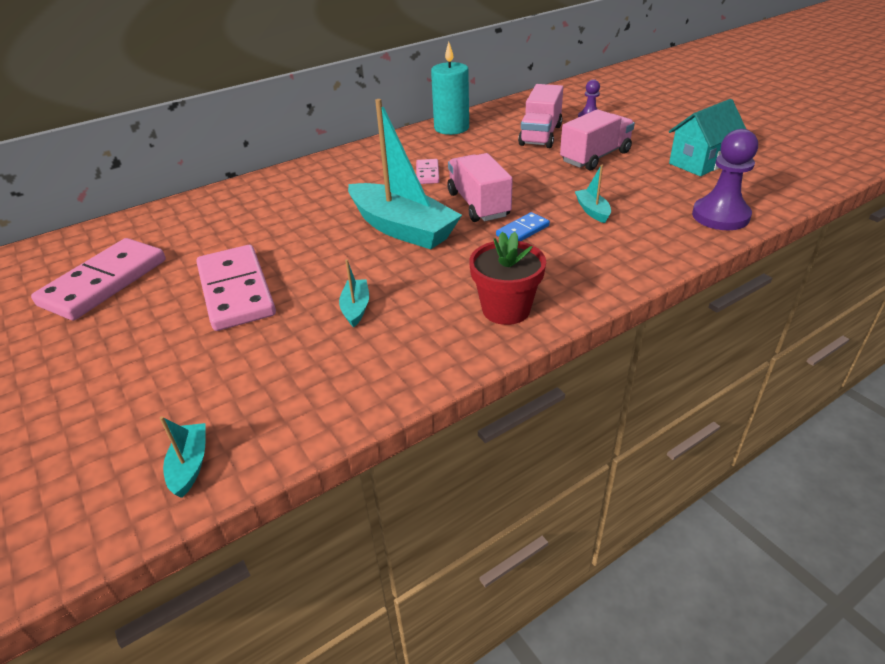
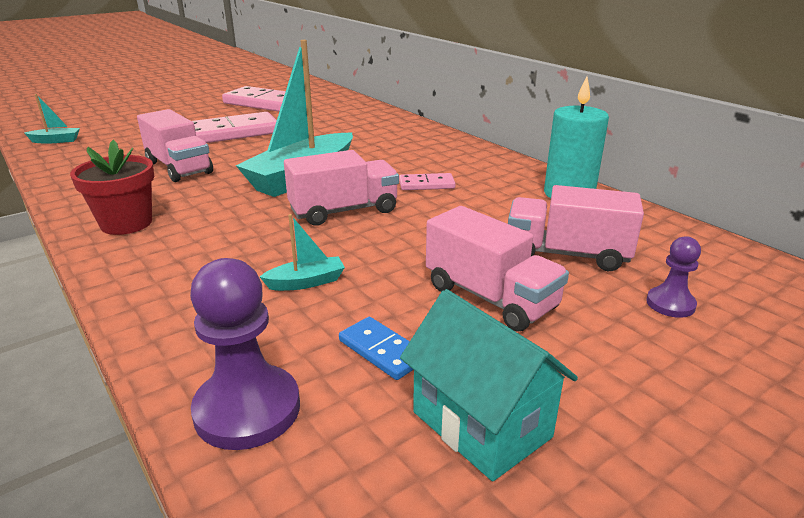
camera: 85 degrees right, 10 degrees down
turquoise boat [339,259,369,327] -> pink truck [137,109,213,182]
blue domino [496,212,550,241] -> blue domino moved to [339,317,413,380]

